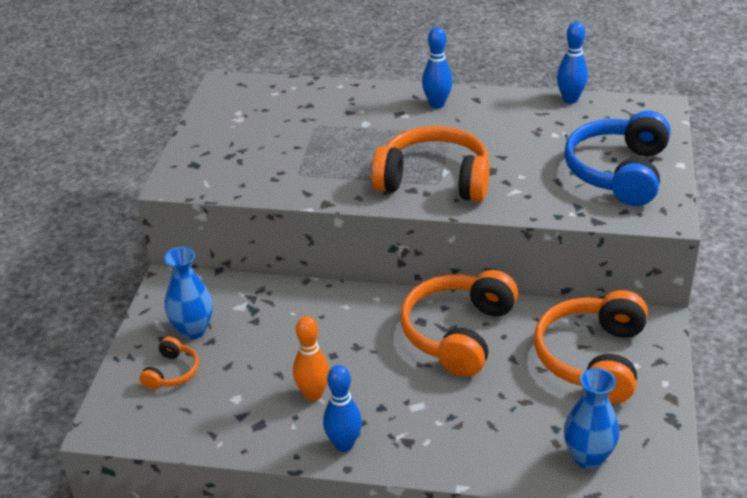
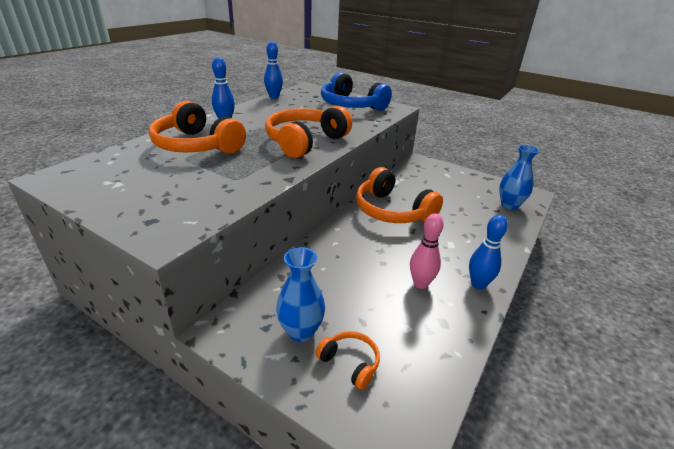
camera: 70 degrees left, 5 degrees down
orange bowling pin [293,316,330,401] -> pink bowling pin [410,213,443,289]
orange headphones [534,290,648,404] -> orange headphones moved to [149,101,246,153]

